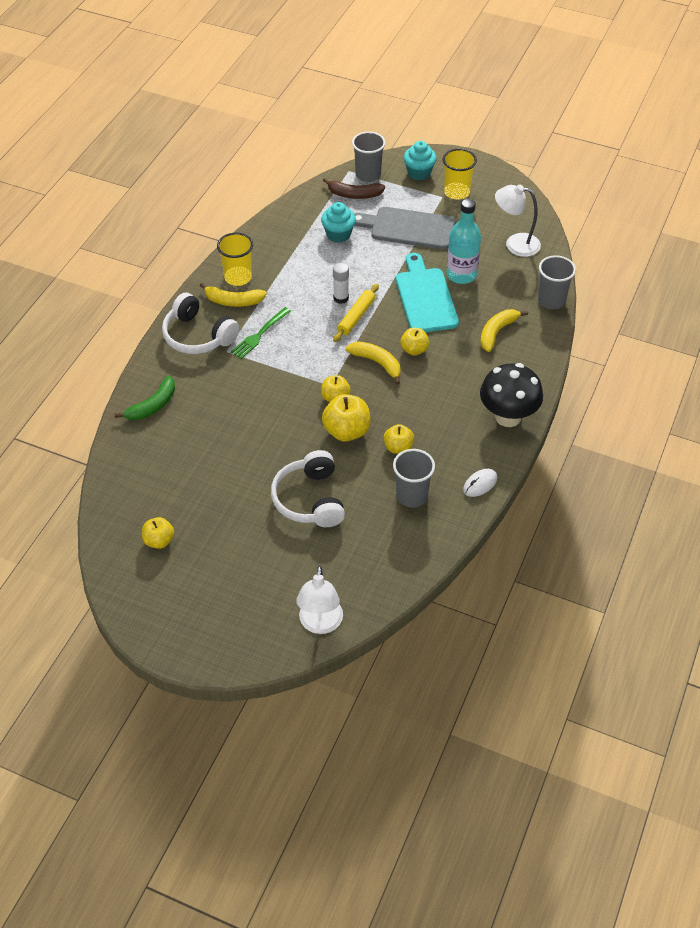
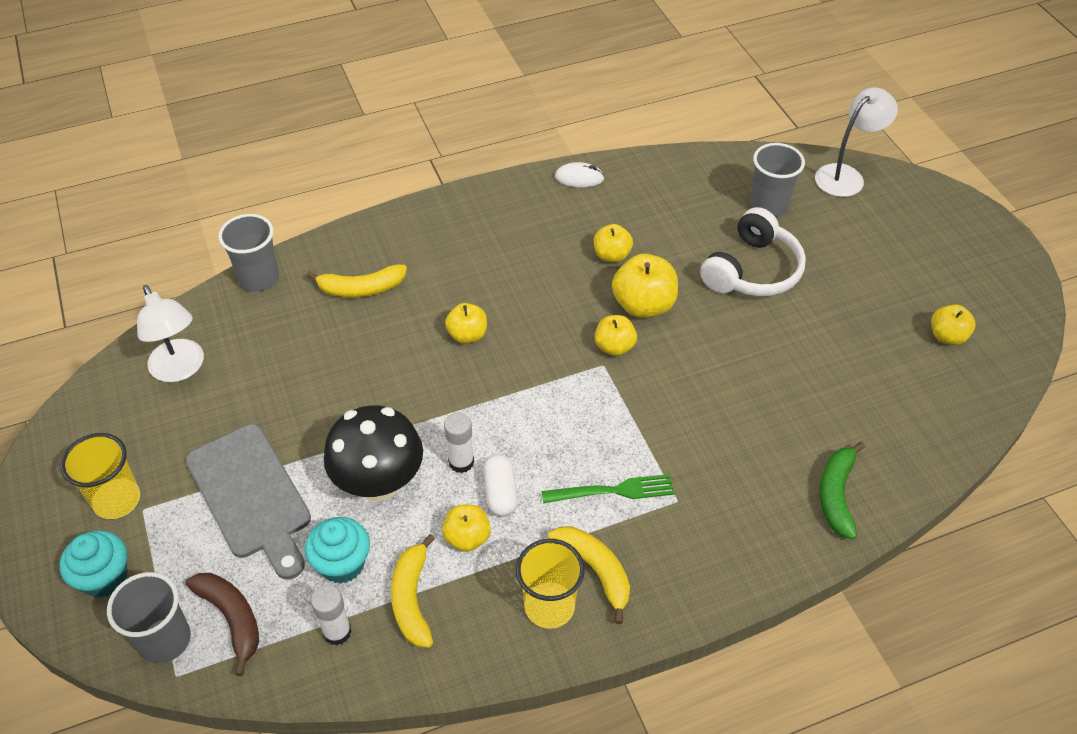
camera: 135 degrees left, 0 degrees up
green banana [115,376,175,420] -> green banana turned 75 degrees counterclockwise [820,442,865,540]
white headphones [162,293,239,354] -> none
yellow rolling pin [333,284,379,342] -> none
yellow banana [346,341,401,385] -> yellow banana moved to [391,534,435,648]
grey cup [393,449,435,508] -> grey cup moved to [750,143,805,217]
turquoise cutting board [396,253,459,332] -> none
turquoise bottle [446,199,481,284] -> none
black mushroom [480,363,543,427] -> black mushroom moved to [324,405,423,501]
none -> white glue stick [311,585,352,646]
none -> yellow apple [442,505,491,552]
none -> white capsule [483,455,518,517]

